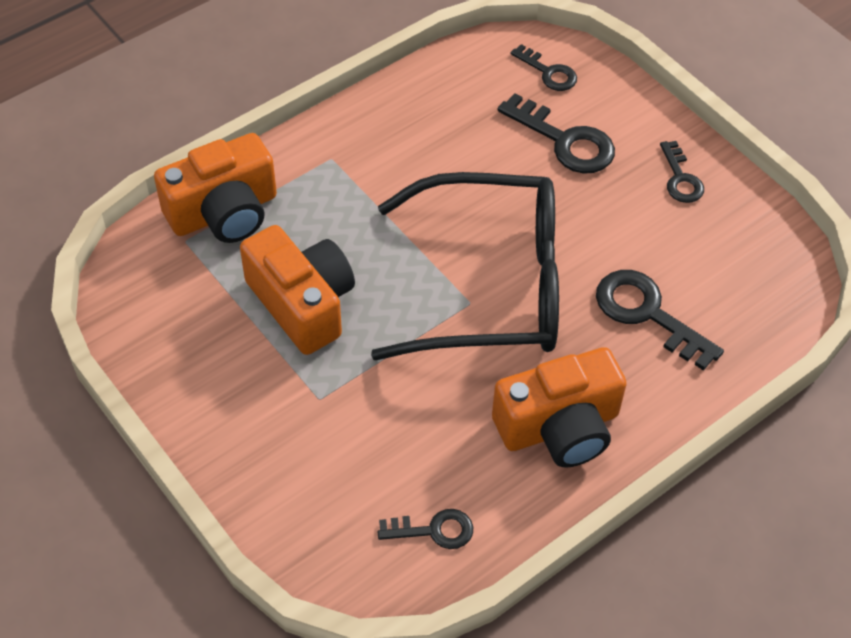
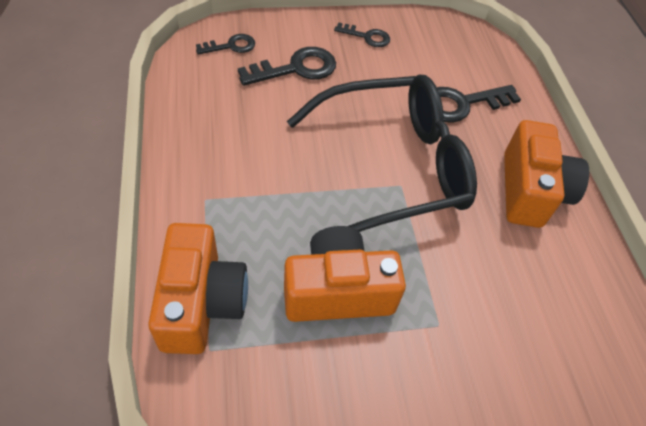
camera: 65 degrees left, 0 degrees up
black glasses [371,172,559,360] -> black glasses turned 45 degrees clockwise [287,75,477,232]
black key [378,509,473,549] -> none

